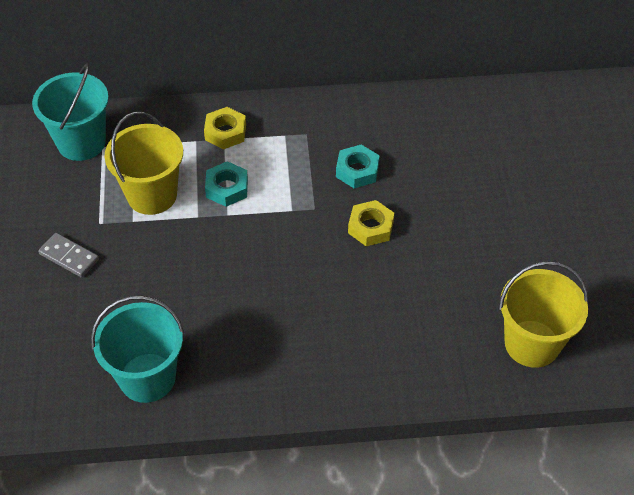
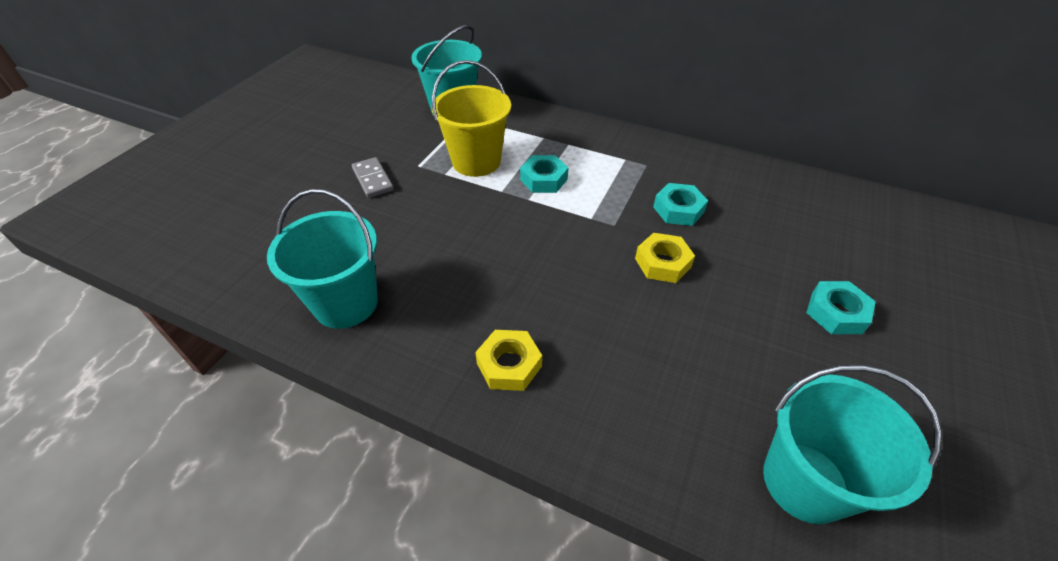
camera: 30 degrees right, 5 degrees down
yellow nut [204,107,246,149] -> yellow nut moved to [475,330,542,391]
yellow bucket [499,261,588,368] -> turquoise bucket [763,365,942,524]
none -> turquoise nut [806,281,876,334]

